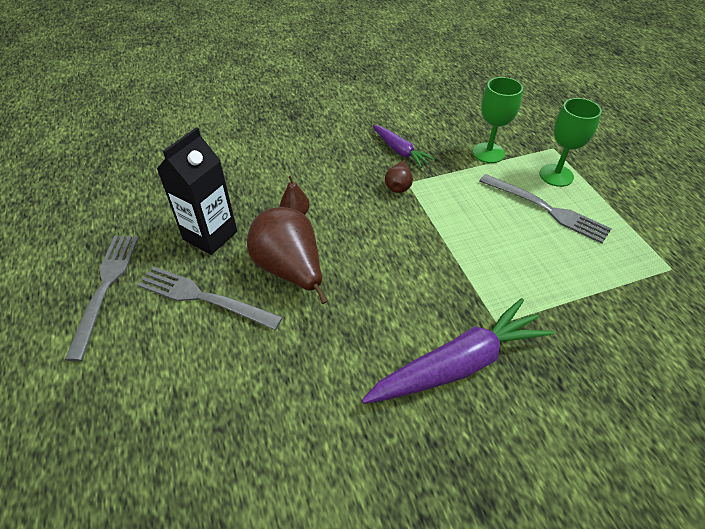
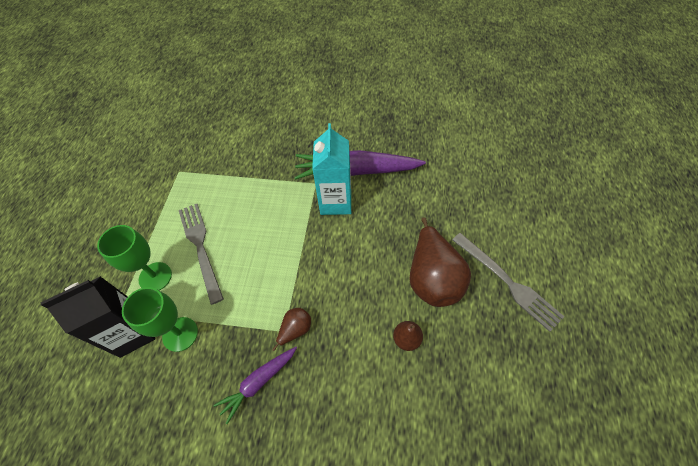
camera: 150 degrees left, 10 degrees up
grey fork [65,236,139,362] -> none
black carton [157,127,237,255] -> black carton moved to [41,276,156,358]
purple carrot [373,125,435,168] -> purple carrot turned 120 degrees counterclockwise [213,347,297,424]
none -> turquoise carton [312,123,351,215]

